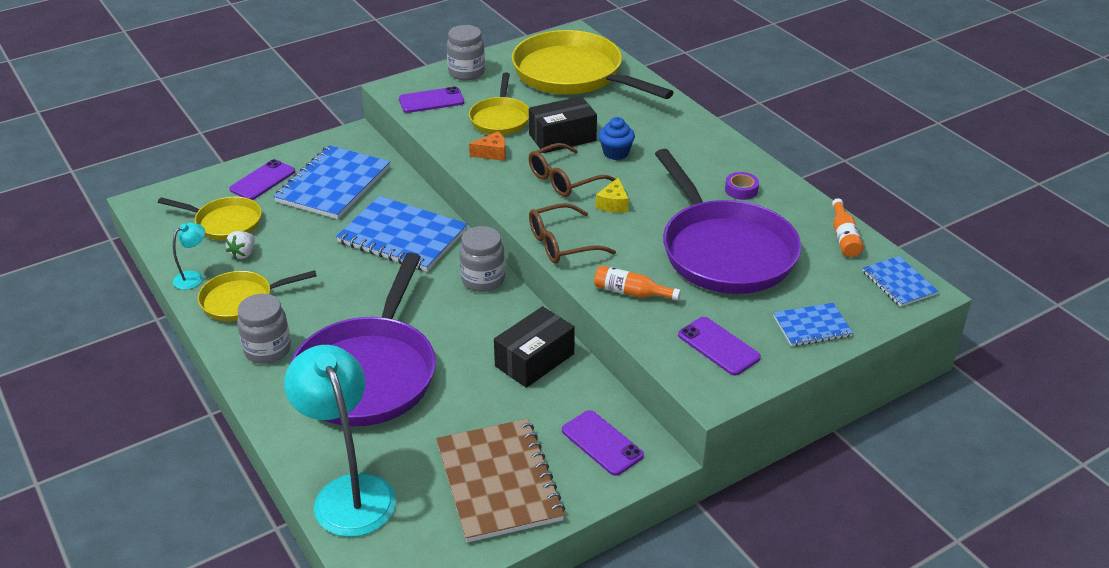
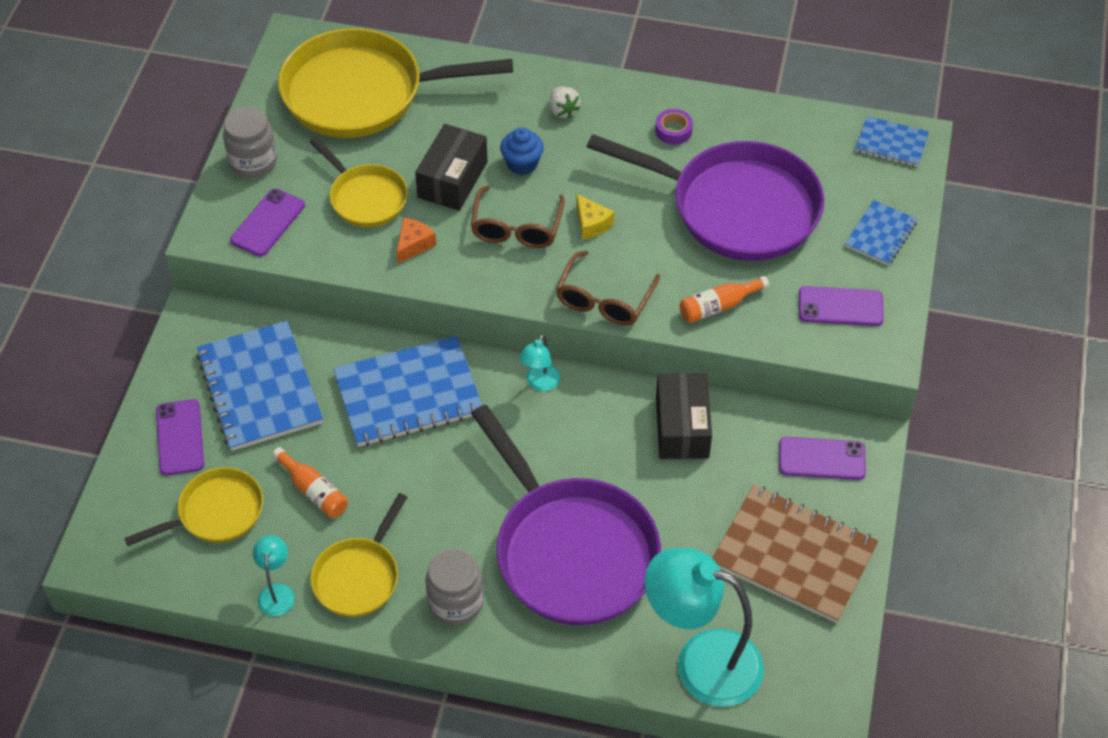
camera: 45 degrees left, 15 degrees up
white strawberry [225,231,255,259] -> white strawberry moved to [550,87,581,118]
grey jar [459,226,505,292] -> turquoise lamp [519,334,560,391]
orange bottle [832,198,864,257] -> orange bottle moved to [272,447,348,518]

